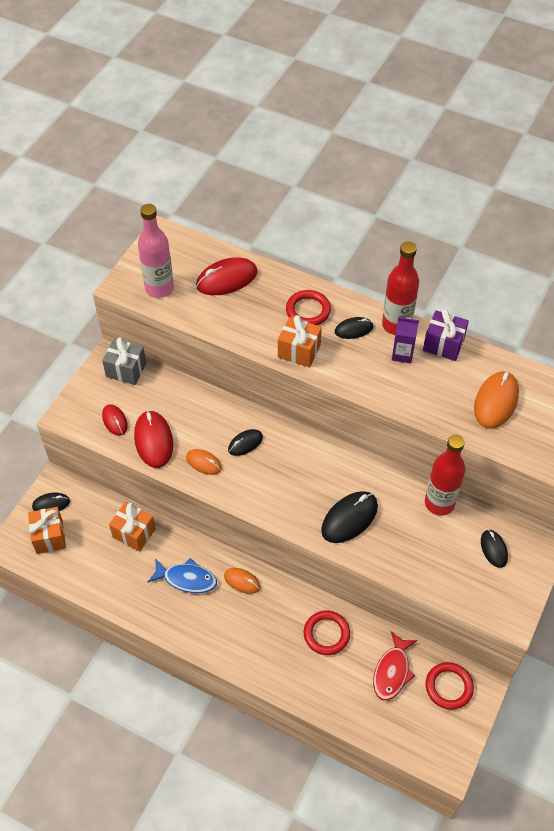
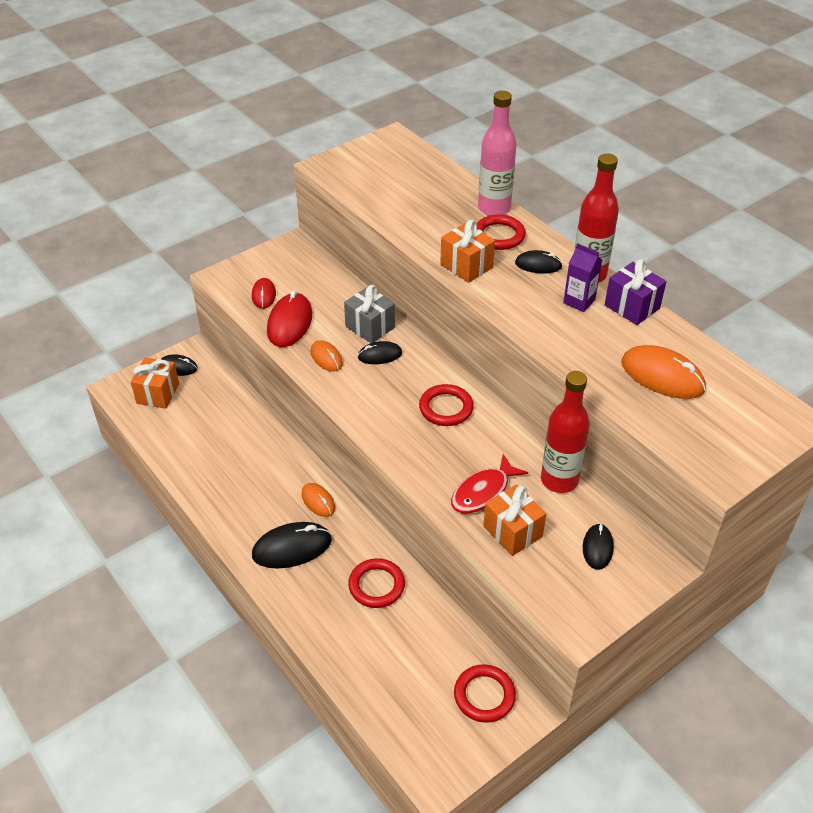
camera: 25 degrees right, 10 degrees down
grey gift [102,337,146,385] -> grey gift moved to [344,285,395,343]
orange gift [109,502,156,552] -> orange gift moved to [483,484,546,556]
pink bottle [138,204,174,298] -> pink bottle moved to [478,91,517,216]
blue fish [147,558,217,593] -> none
red mouse [196,257,258,295] -> none
black mouse [321,491,378,543] -> black mouse moved to [252,522,332,569]
red fish [373,631,417,701] -> red fish moved to [451,454,528,513]
orange mouse [474,371,519,429] -> orange mouse turned 75 degrees clockwise [621,345,706,399]
none -> red ring [419,384,474,426]

